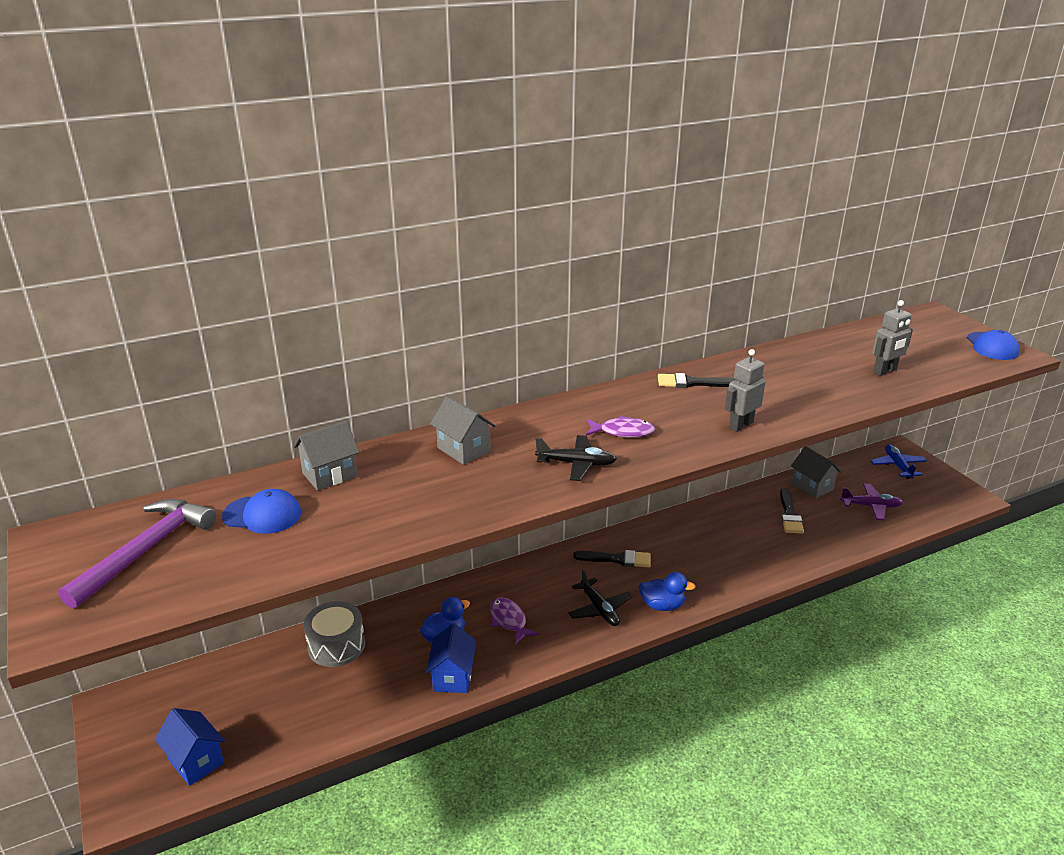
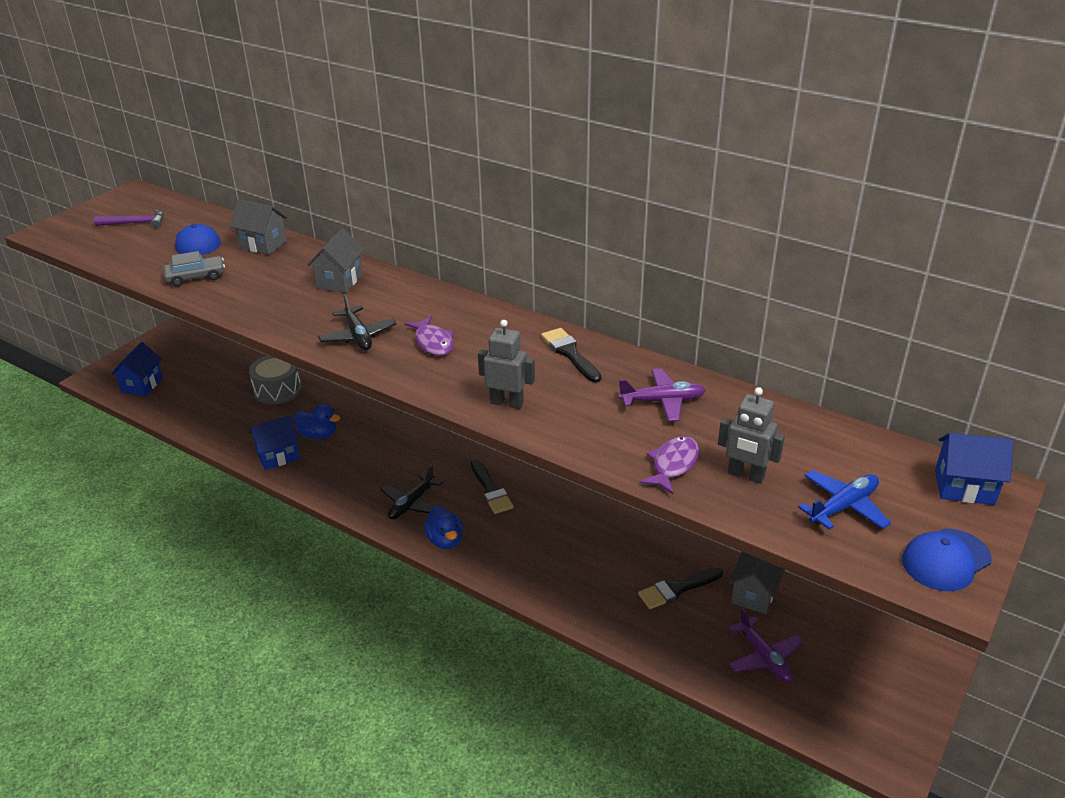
camera: 60 degrees right, 5 degrees up
purple hammer [58,499,216,609] -> purple hammer [94,210,164,228], size x0.59
purple fish [490,597,539,644] -> purple fish moved to [639,436,699,494]
blue plane [870,444,927,479] -> blue plane moved to [798,470,891,529]
none -> grey car [163,251,225,287]
none -> purple plane [618,369,706,421]
none -> blue house [935,433,1013,505]

